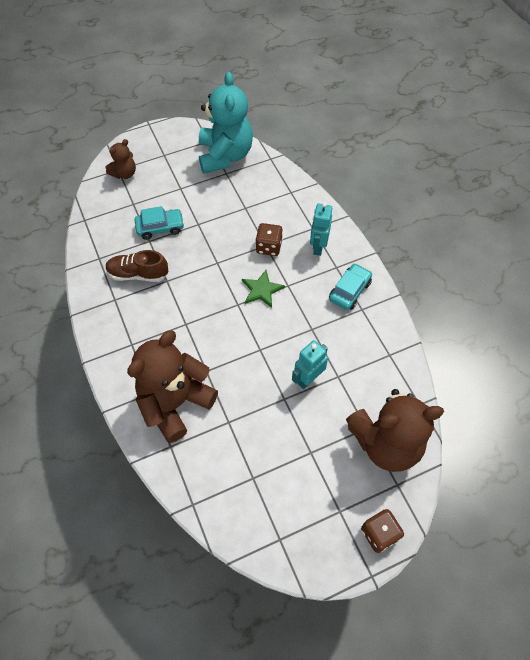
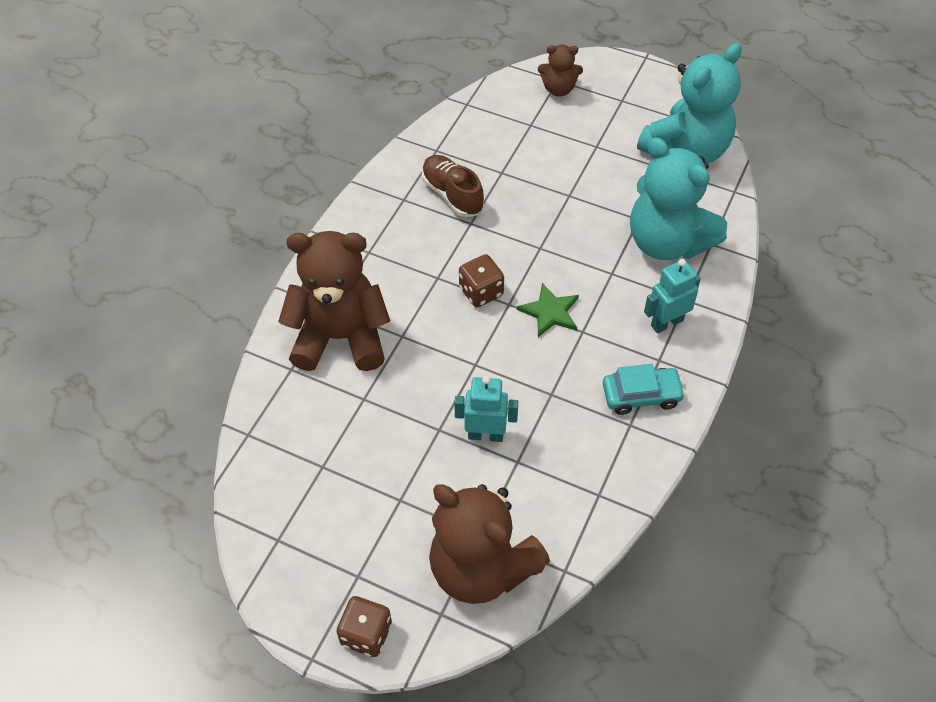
camera: 50 degrees right, 5 degrees down
turquoise car [135,206,184,240] -> none
brown dice [255,223,283,256] -> brown dice moved to [459,254,504,307]
none -> turquoise teddy bear [630,137,727,260]

